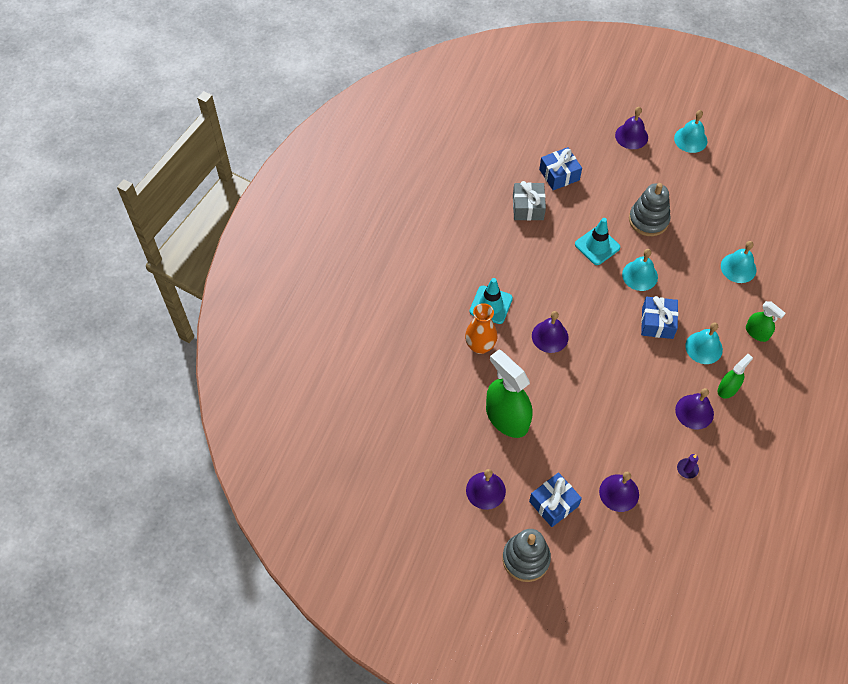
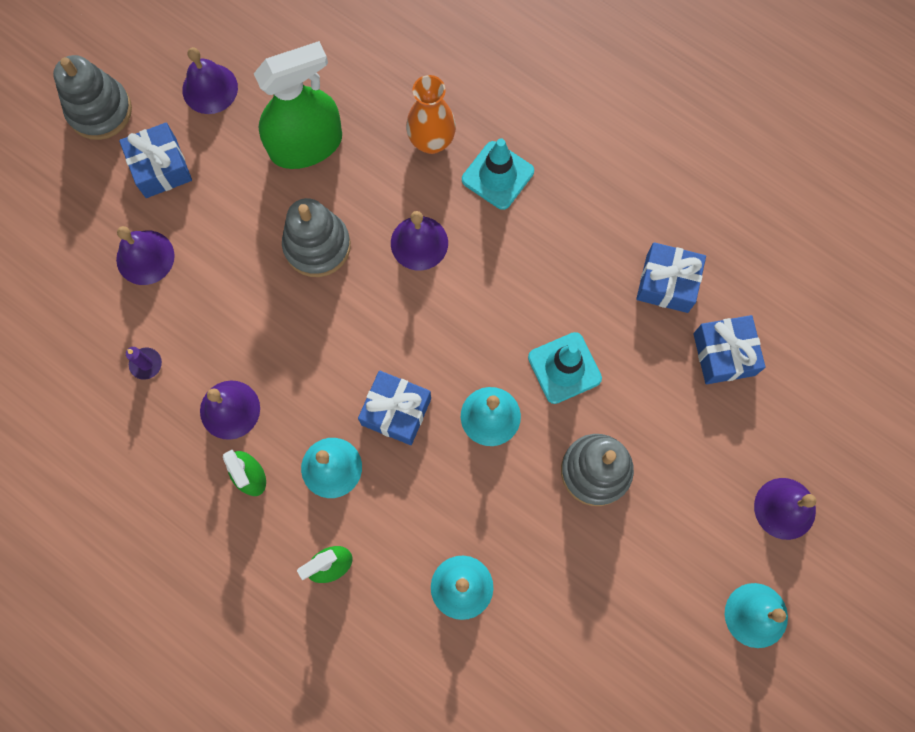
camera: 105 degrees right, 15 degrees up
grey gift [513,181,546,221] -> blue gift [636,242,706,313]
none -> grey stacking toy [282,198,351,277]

